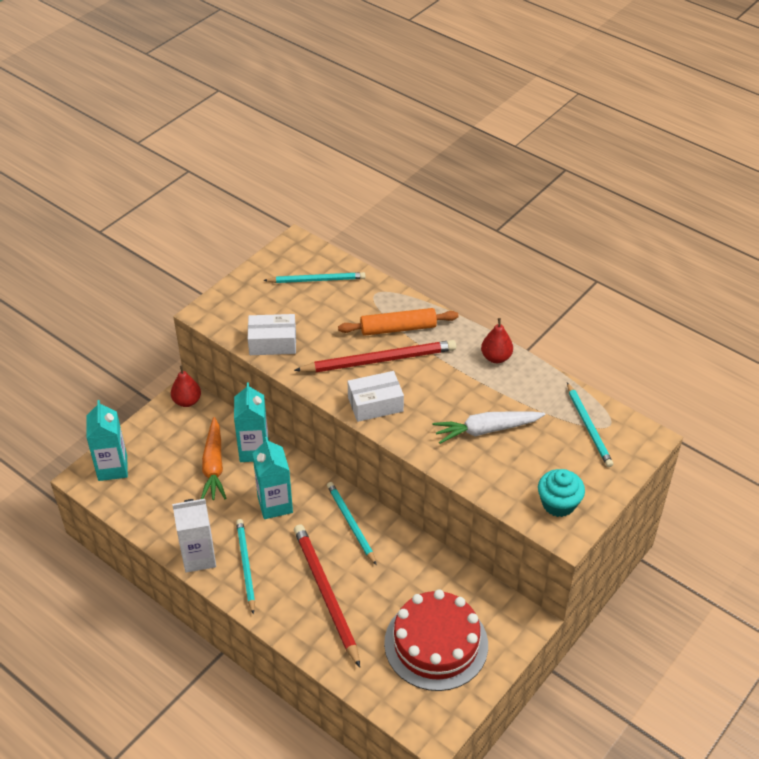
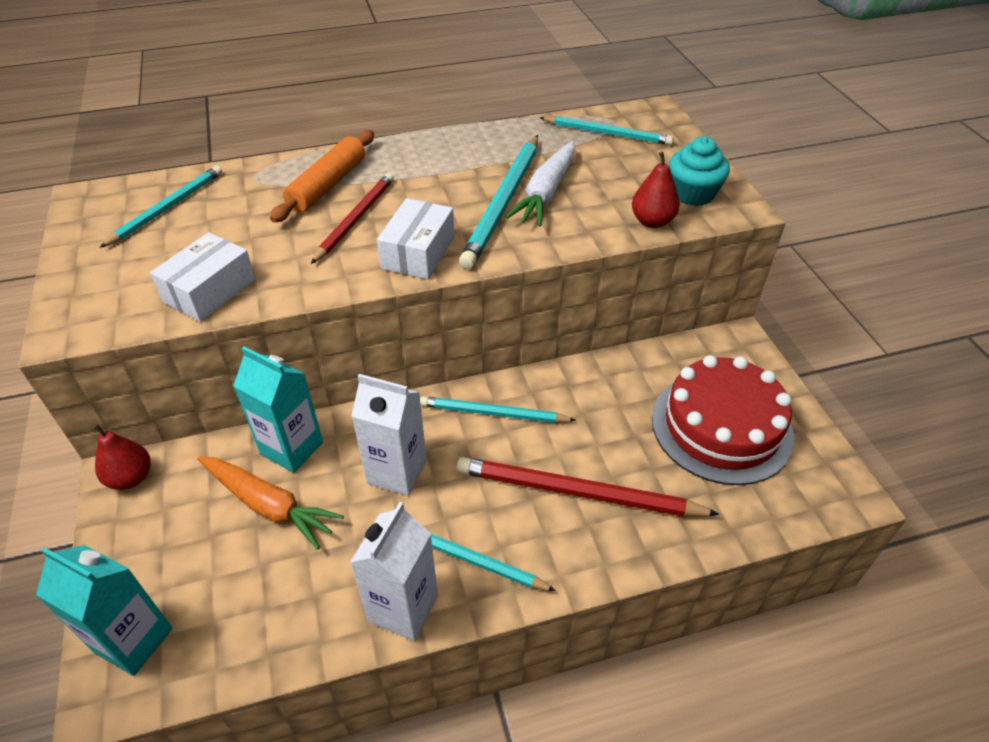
camera: 55 degrees left, 0 degrees up
turquoise carton [252,437,293,519] -> white carton [351,374,427,496]
red pencil [294,340,456,372] -> red pencil [311,173,394,264], size x0.66
red pear [481,318,513,363] -> red pear moved to [632,152,680,228]
none -> turquoise pencil [459,135,538,269]

